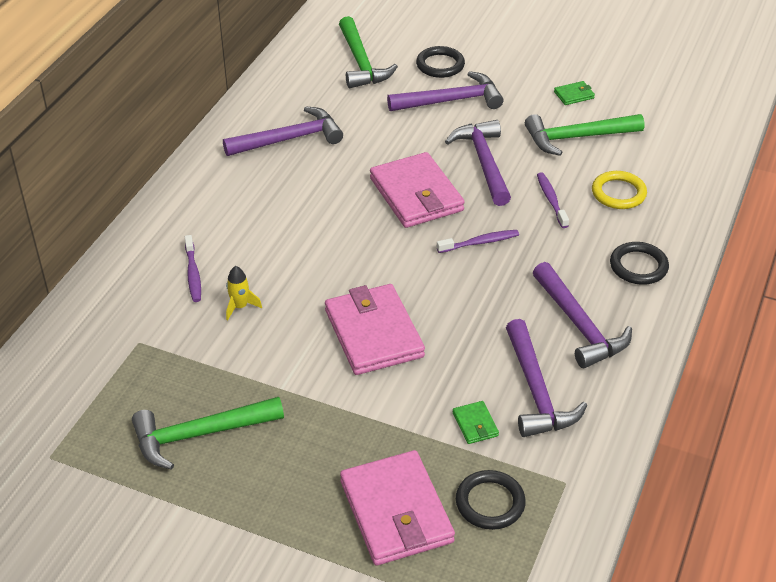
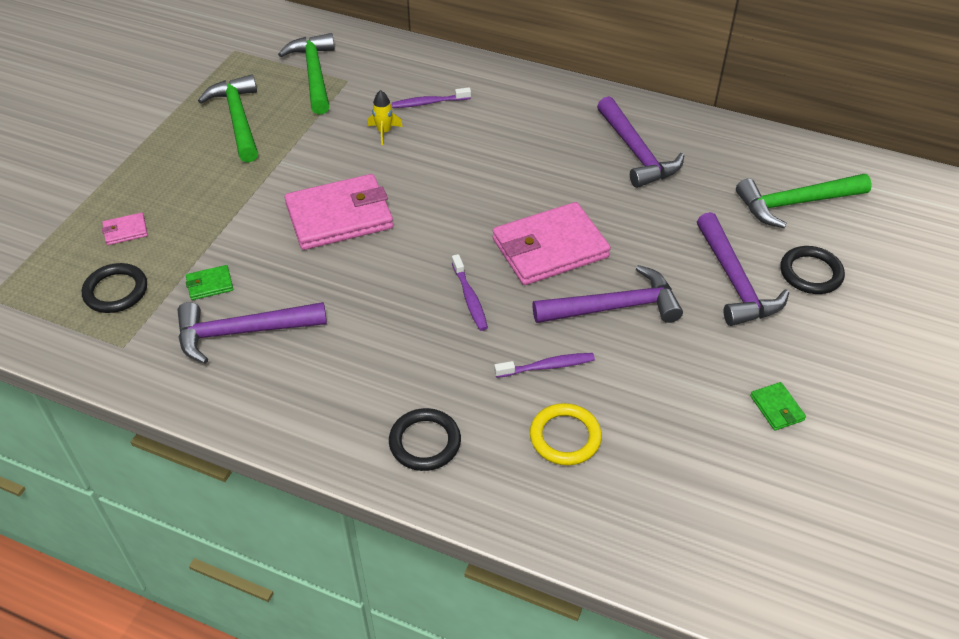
camera: 90 degrees right, 5 degrees up
pink wallet [340,450,455,566] -> pink wallet [102,212,148,245], size x0.42
green hammer [525,114,644,156] -> green hammer moved to [278,33,335,115]
purple hammer [533,262,632,368] -> none

